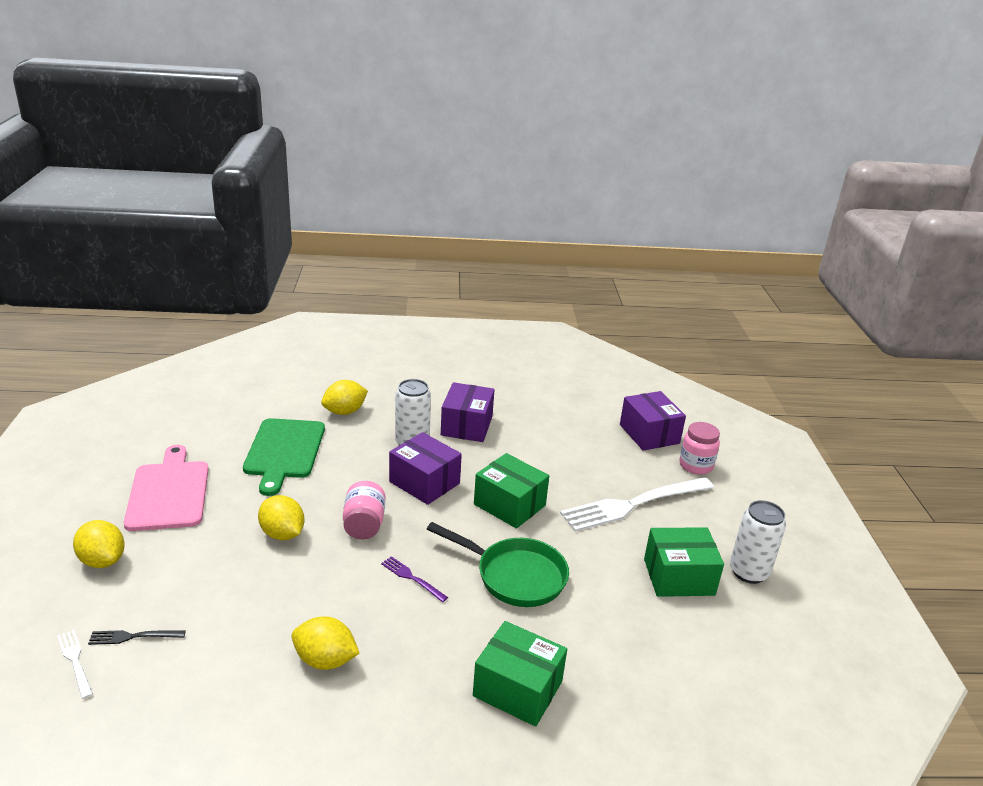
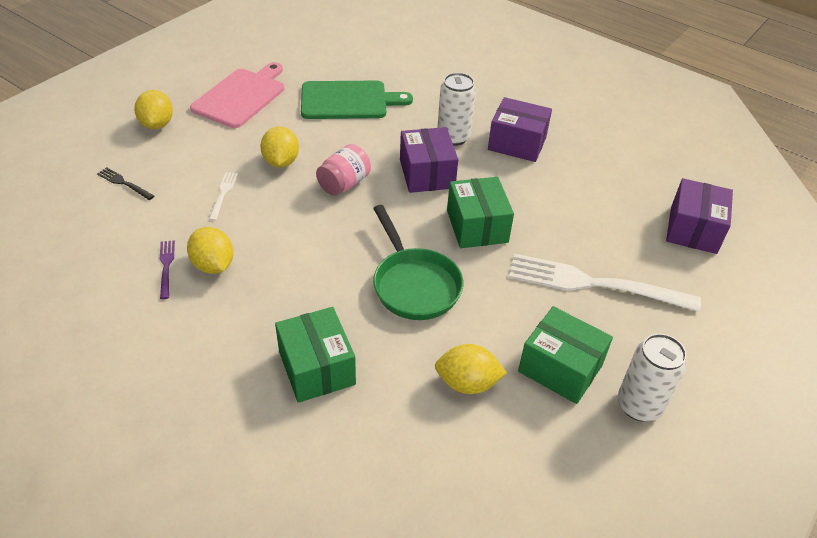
camera: 40 degrees right, 15 degrees up
white fork [57,630,93,699] -> white fork moved to [209,172,238,221]
green cutting board [243,418,325,496] -> green cutting board turned 135 degrees counterclockwise [301,81,413,119]
yellow lemon [321,380,368,415] -> yellow lemon moved to [435,344,507,394]
purple fork [381,556,448,602] -> purple fork moved to [160,240,175,299]
purple box [441,382,495,442] -> purple box turned 60 degrees clockwise [488,97,552,162]
pink jar [679,422,720,475] -> none

